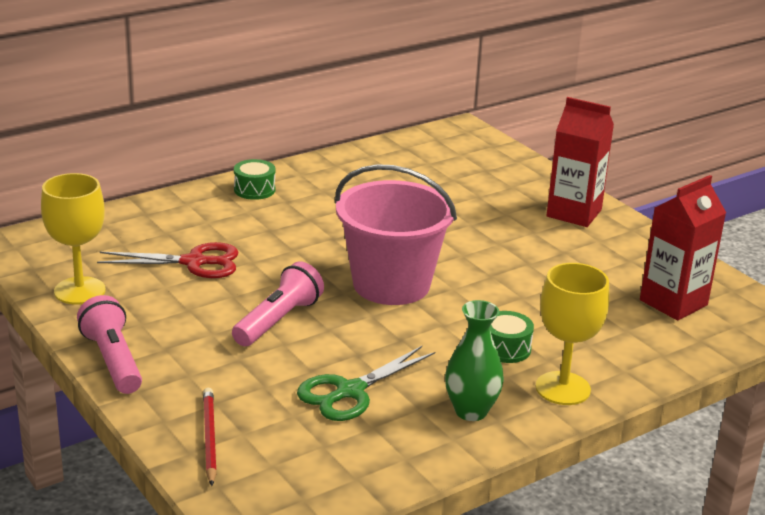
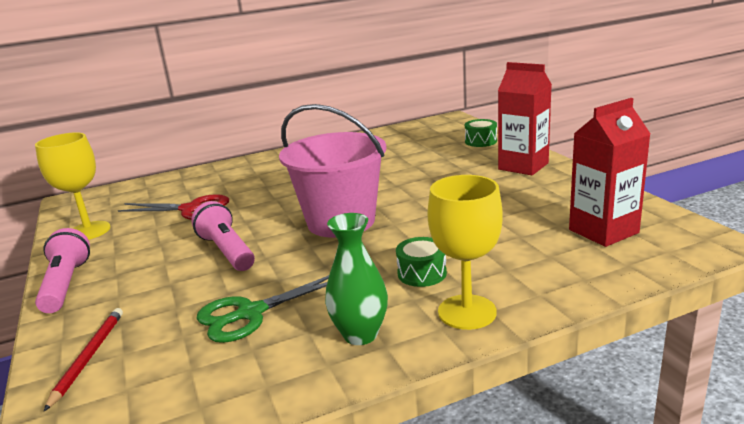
camera: 15 degrees right, 5 degrees down
pink flashlight [232,262,324,346] -> pink flashlight turned 75 degrees counterclockwise [191,201,255,271]
green drum [234,159,275,200] -> green drum moved to [465,119,497,147]

